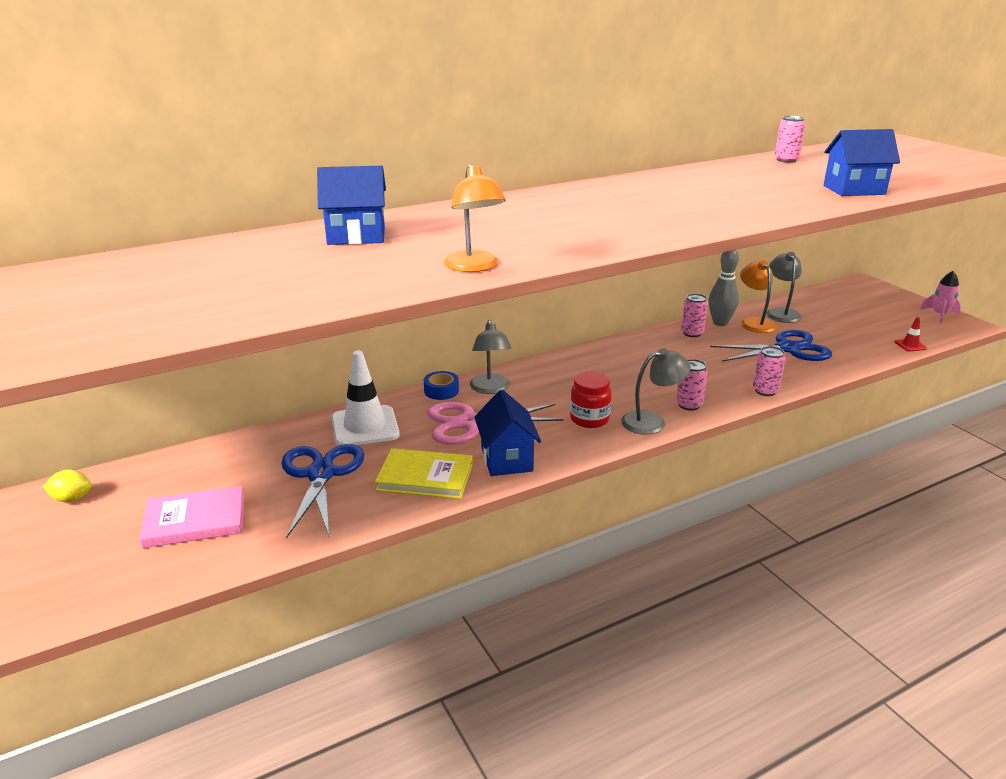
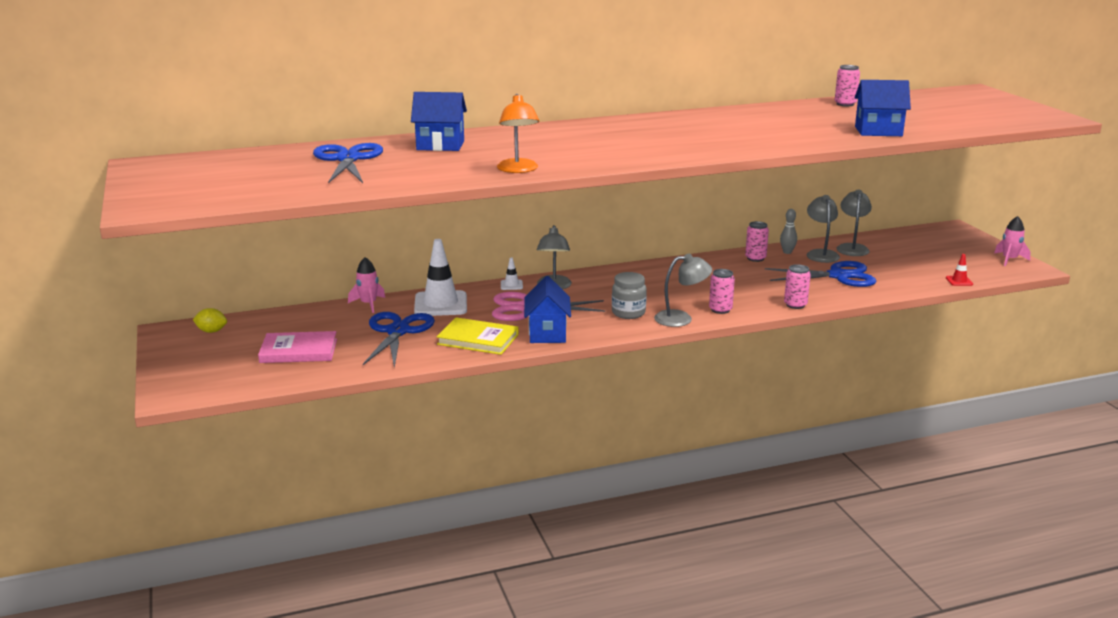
camera: 10 degrees right, 5 degrees down
blue tape [424,371,459,400] -> white traffic cone [501,257,523,290]
red jar [570,372,612,428] -> grey jar [612,272,647,319]
grey bowling pin [709,250,739,326] -> grey bowling pin [780,209,797,254], size x0.62
orange lamp [740,260,777,333] -> grey lamp [806,195,840,263]
none -> blue scissors [313,143,383,183]
none -> pink rocket [348,257,385,313]

